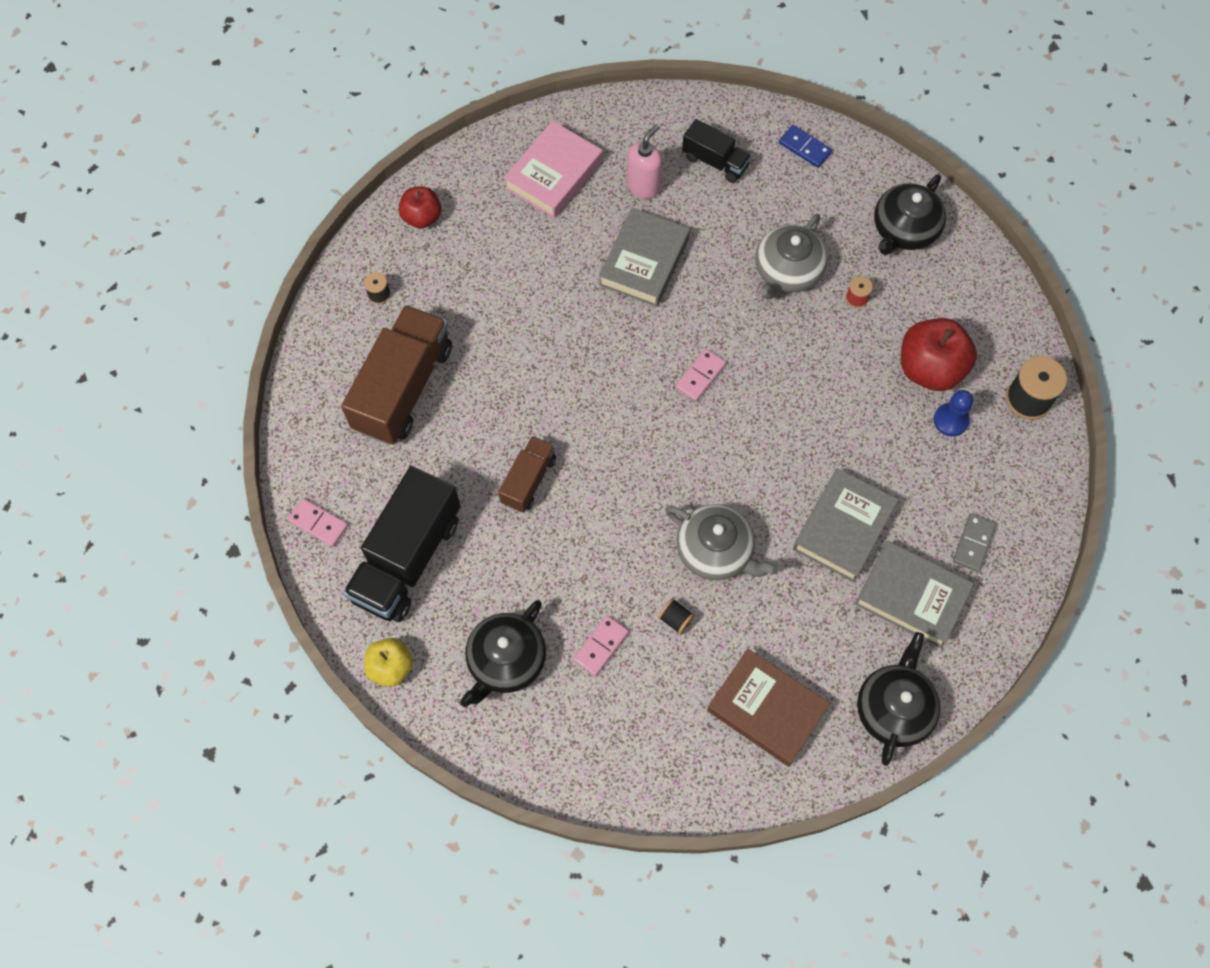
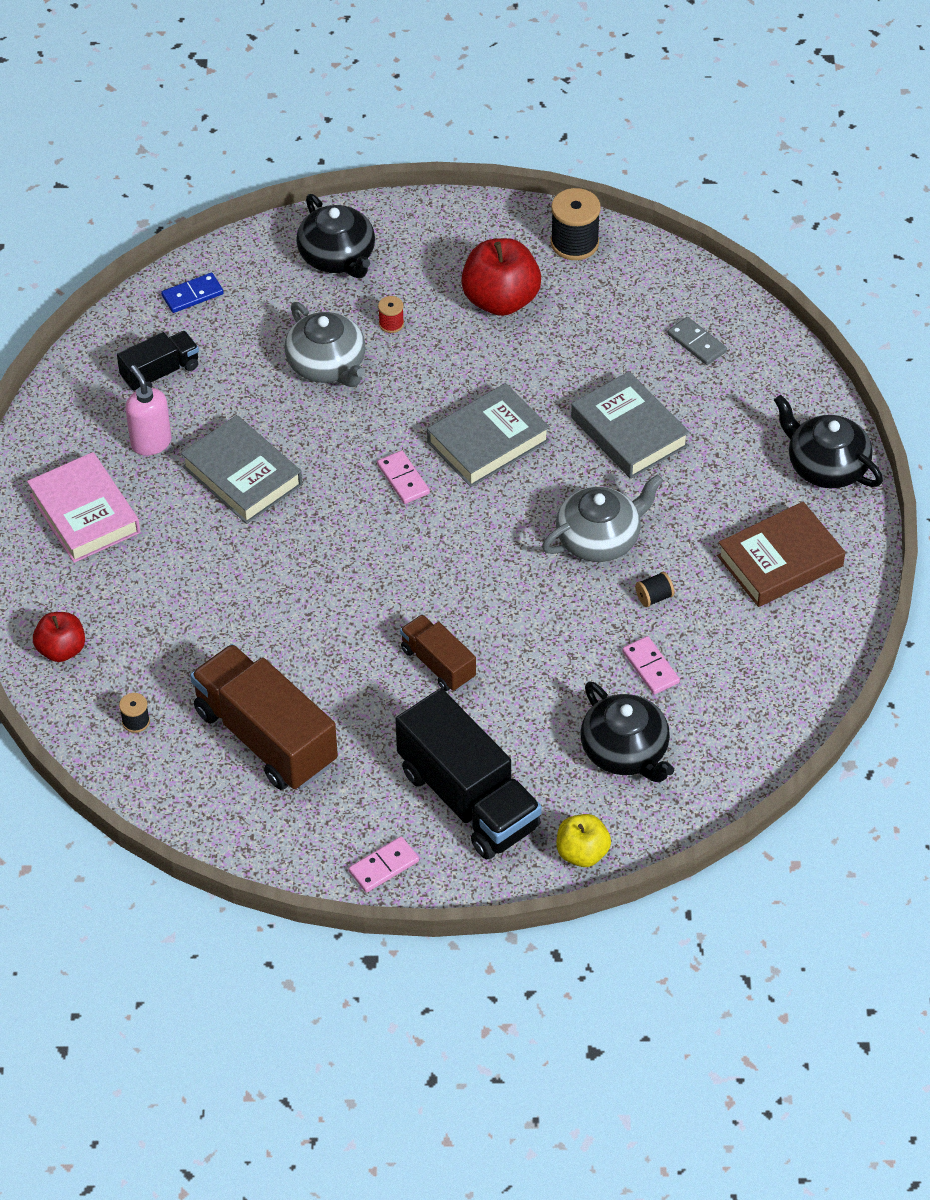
camera: 65 degrees left, 15 degrees down
grey book [855,541,974,648] -> grey book moved to [427,383,550,487]
blue pawn [934,390,973,437] -> none

